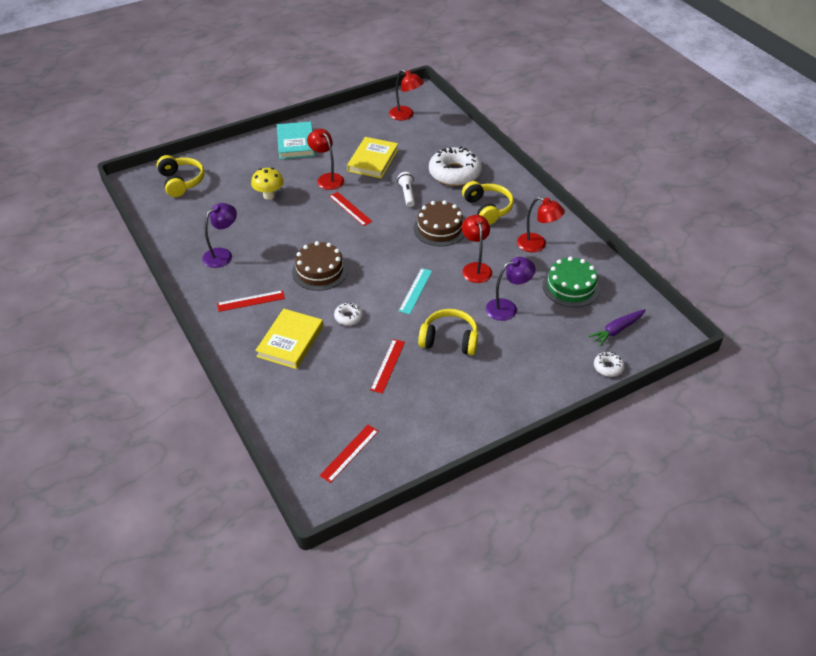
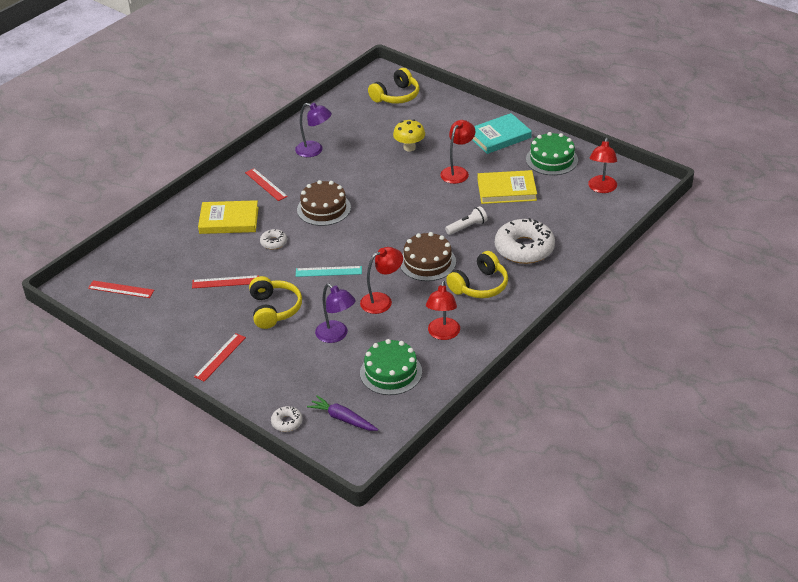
camera: 70 degrees right, 5 degrees down
red ruler [329,192,373,226] -> red ruler moved to [194,333,246,382]
none -> green cake [526,132,578,175]

